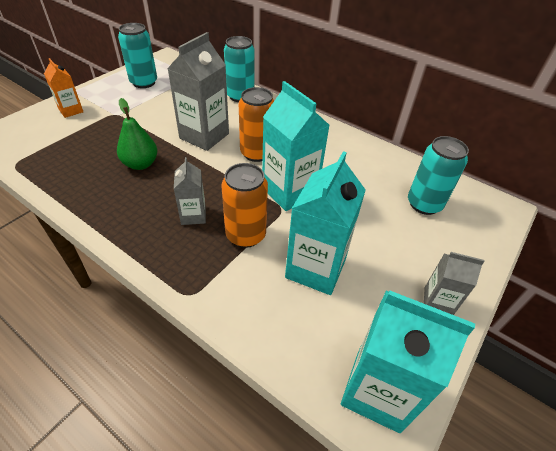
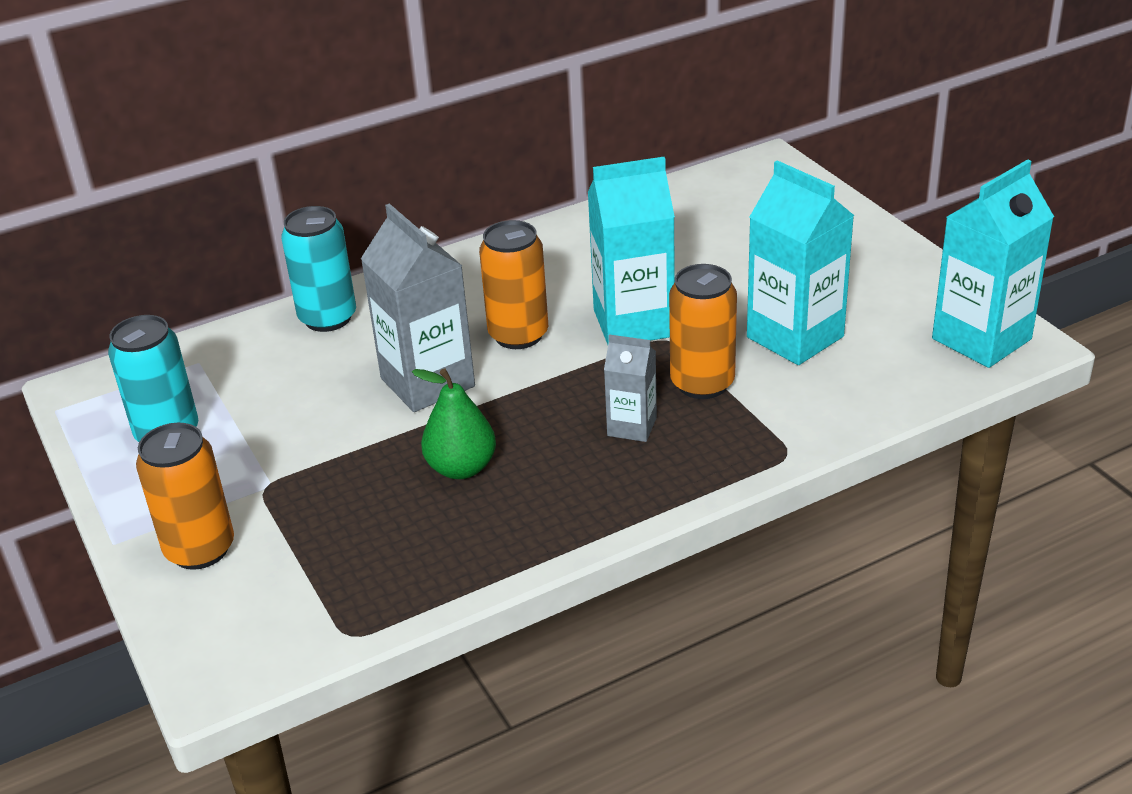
camera: 60 degrees left, 10 degrees down
orange carton [44,58,83,118] -> orange can [136,423,234,570]
turquoise can [408,136,469,215] -> none
grey carton [424,252,485,315] -> none

